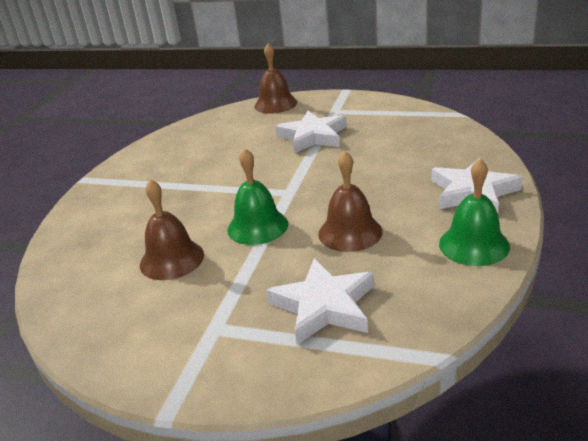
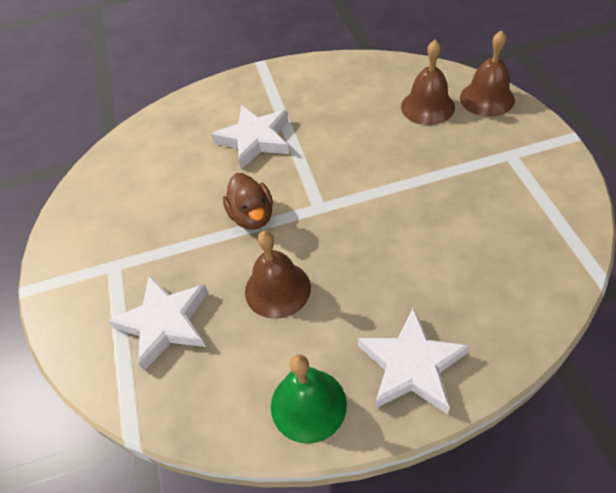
camera: 60 degrees right, 20 degrees up
brown bell [140,179,204,280] -> brown bell moved to [401,40,455,125]
green bell [227,148,288,245] -> brown duck [223,173,273,230]
white star [275,111,347,153] -> white star moved to [211,105,289,169]

